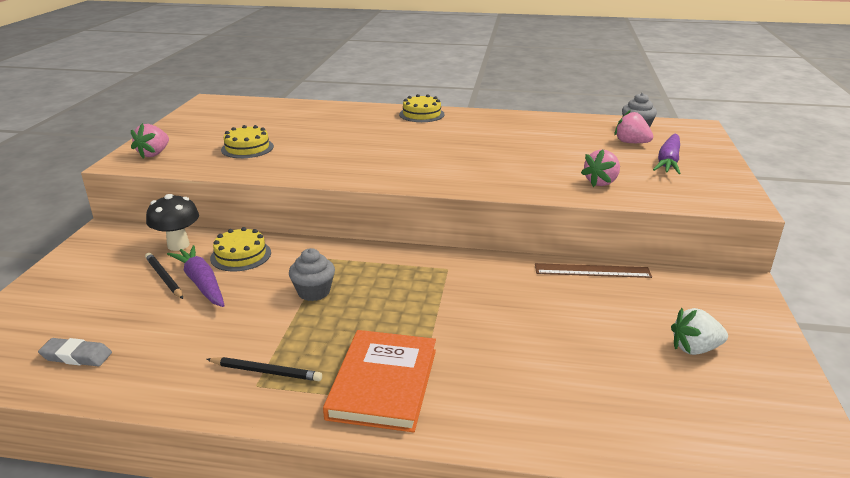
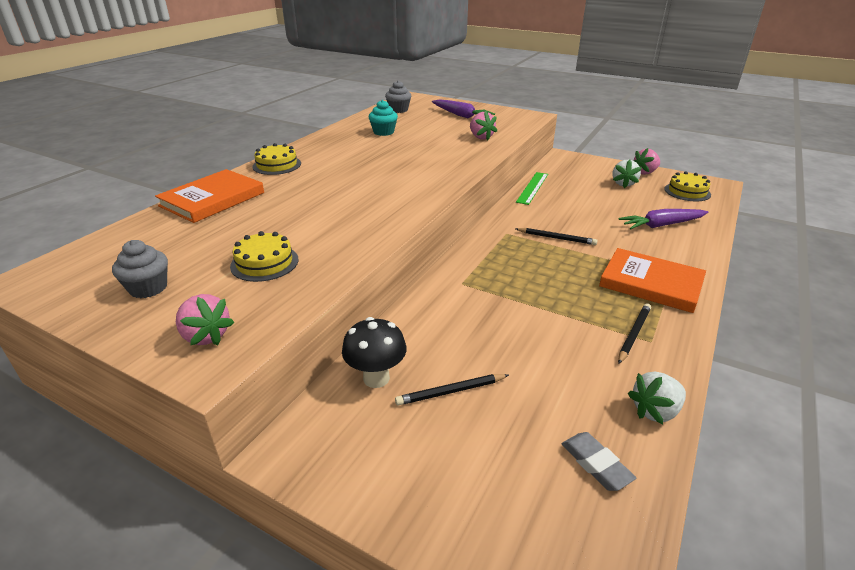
camera: 70 degrees left, 5 degrees up
grey eraser [38,338,112,366] -> grey eraser turned 60 degrees counterclockwise [562,432,636,491]
purple carrot [167,245,225,307] -> purple carrot moved to [618,209,708,229]
yellow cake [210,227,271,272] -> yellow cake moved to [664,171,711,201]
grey cupcake [289,248,335,301] -> grey cupcake moved to [112,240,168,298]
brown ruler [535,263,652,278] -> green ruler [516,172,548,205]
pink strawberry [614,110,653,143] -> pink strawberry moved to [634,148,660,175]
none -> orange book [155,169,264,223]
none -> turquoise cupcake [369,100,398,136]
none -> black pencil [516,228,598,245]
none -> white strawberry [628,371,686,424]

